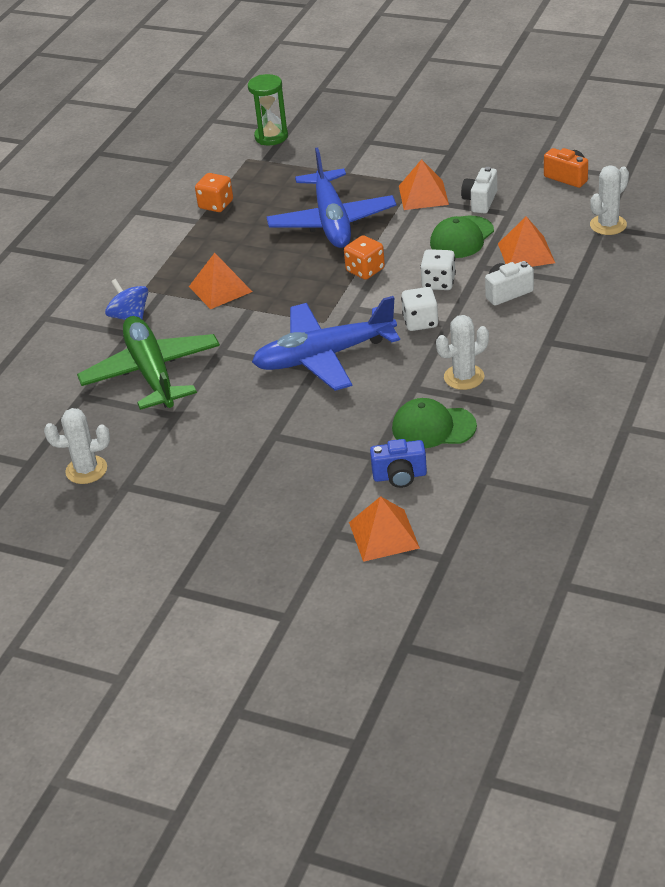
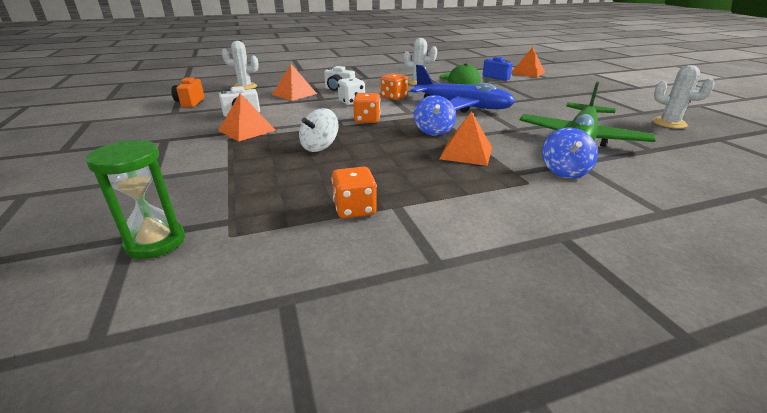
camera: 135 degrees left, 10 degrees down
blue plane [266,147,396,248] -> white spinning top [299,108,339,152]
white dice [401,287,438,331] -> orange dice [381,73,408,100]
green cap [430,215,494,258] -> none
none -> blue spinning top [414,95,456,136]

